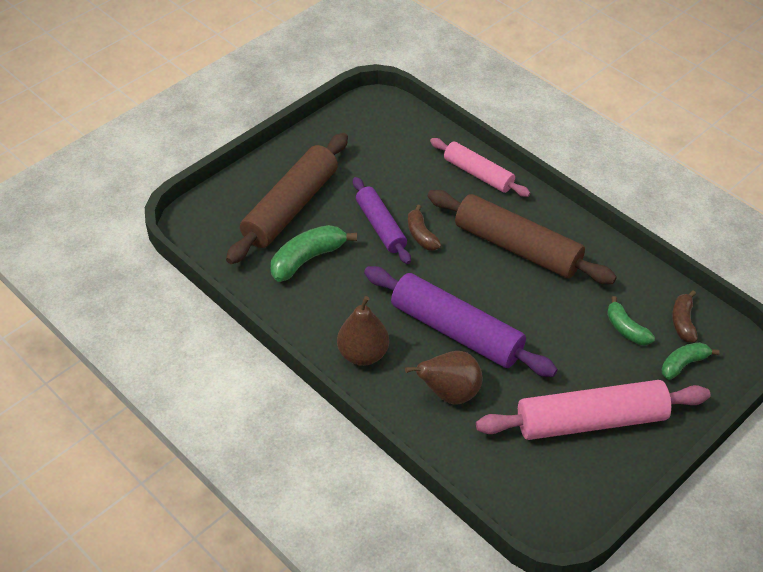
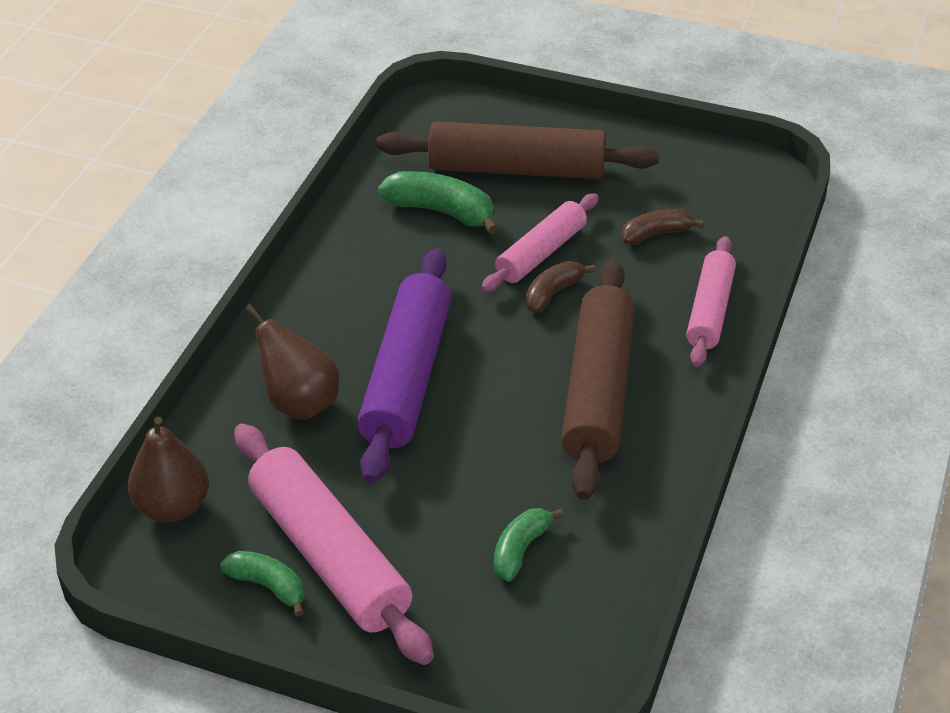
camera: 65 degrees right, 5 degrees down
brown pear [337,296,389,366] -> brown pear moved to [128,416,209,522]
purple rolling pin [353,177,411,264] -> pink rolling pin [481,193,599,292]
green banana [662,342,720,380] -> green banana moved to [220,551,305,617]
brown banana [672,290,698,342] -> brown banana moved to [621,209,704,245]

